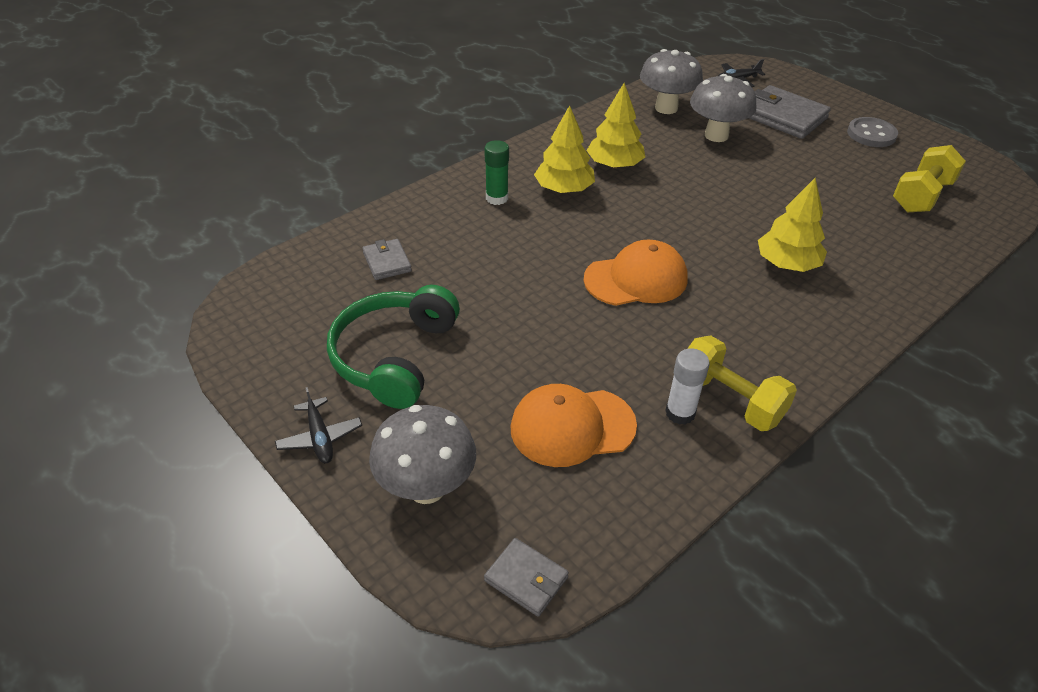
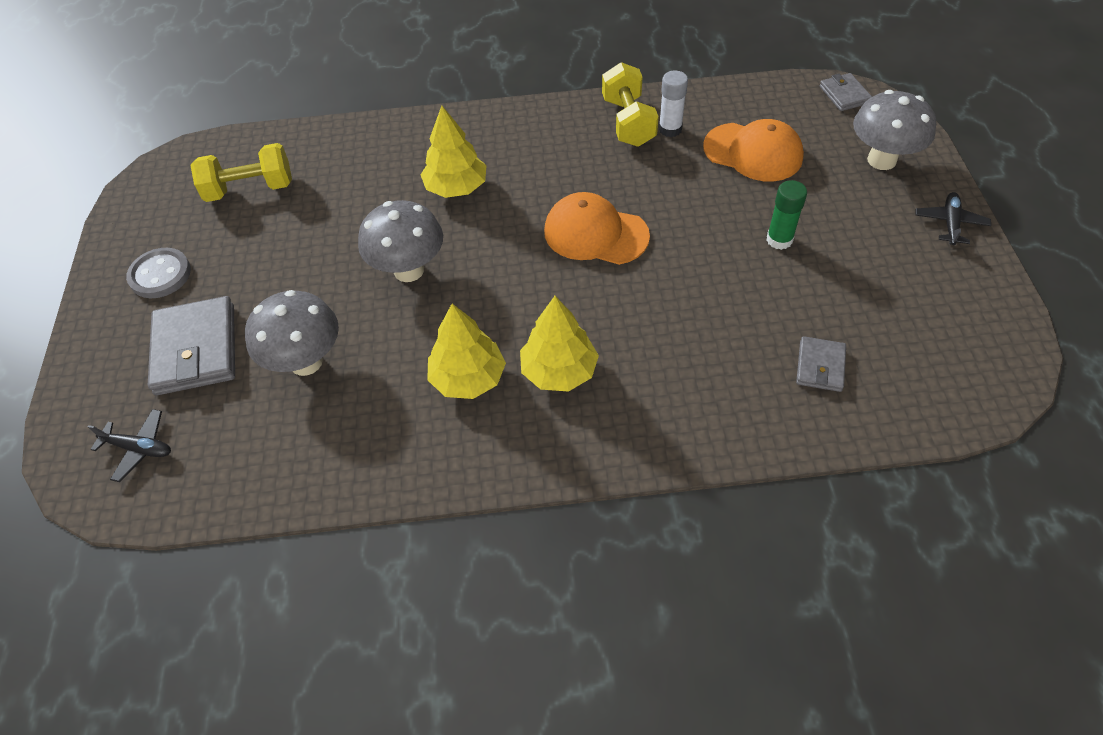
camera: 140 degrees left, 10 degrees up
green headphones [327,285,460,409] -> none
green glue stick [484,140,509,205] -> green glue stick moved to [767,180,807,250]
grey mushroom [640,49,703,114] -> grey mushroom moved to [358,200,443,282]

